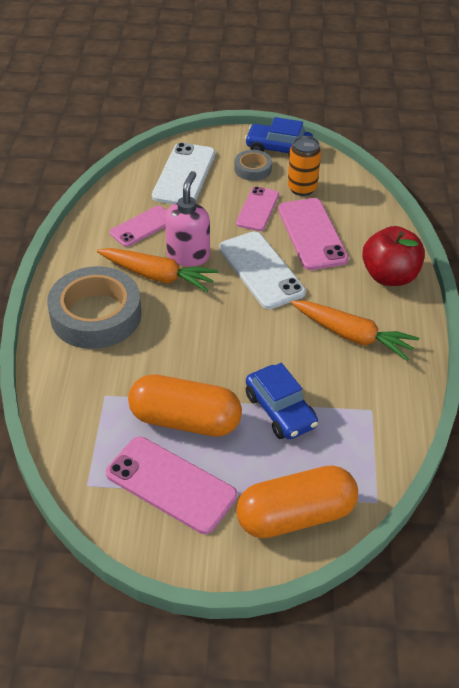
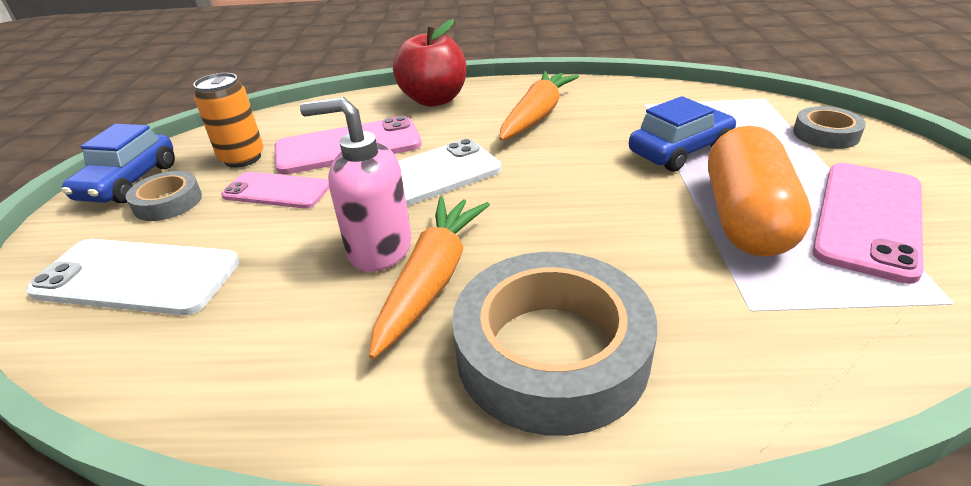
camera: 90 degrees left, 10 degrees down
pink phone [110,206,167,247] -> none
orange capsule [236,465,358,538] -> grey tape [793,106,866,149]

